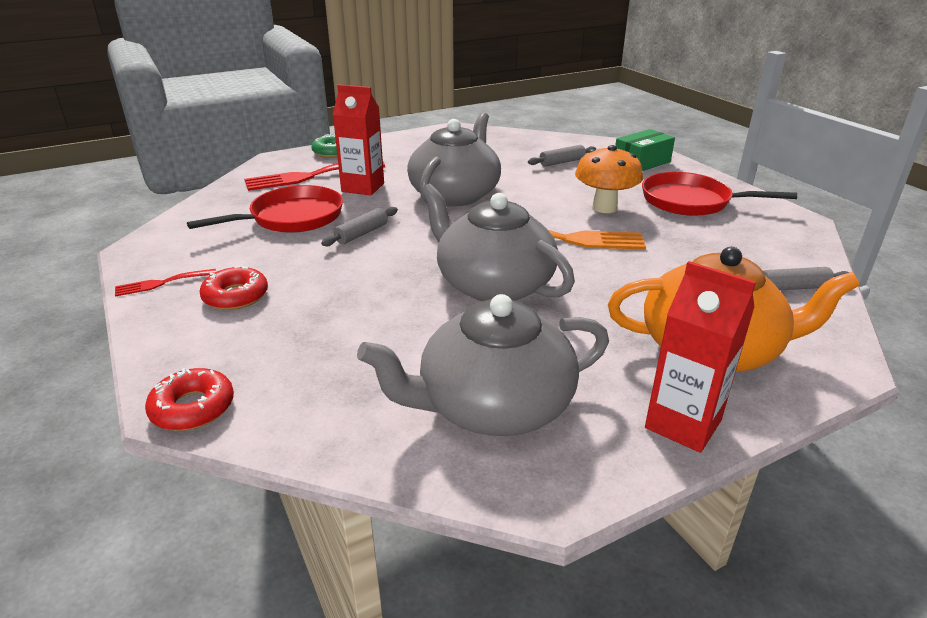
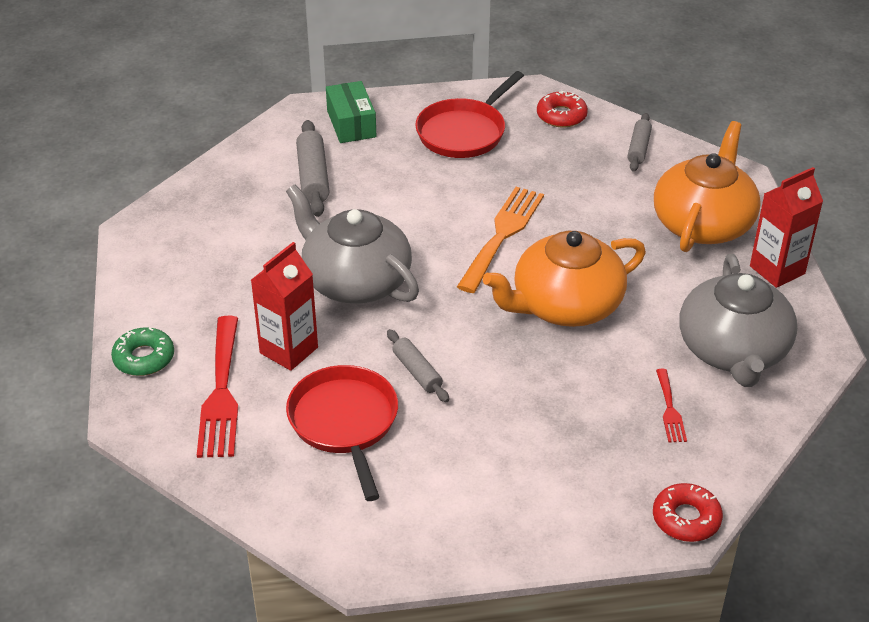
camera: 70 degrees left, 10 degrees up
red fork [115,269,216,297] -> red fork moved to [656,369,687,443]
red donut [199,266,268,310] -> red donut moved to [537,91,588,128]
grey teapot [421,183,575,301] -> orange teapot [483,231,646,327]
grey rolling pin [528,145,596,167] -> grey rolling pin [296,120,329,217], size x1.54
orange mushroom [575,145,643,213] -> none

